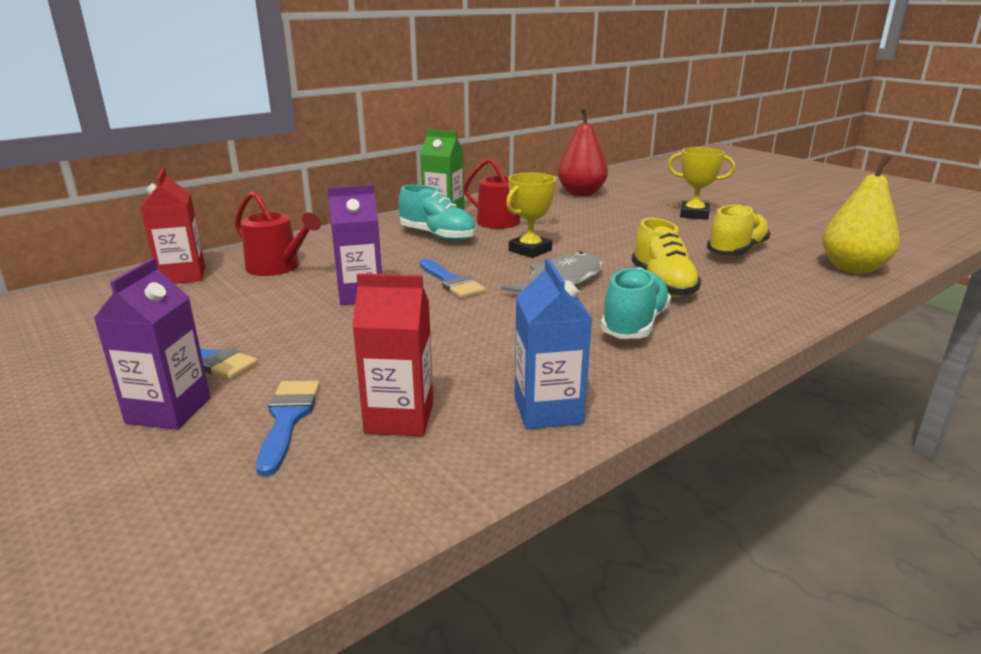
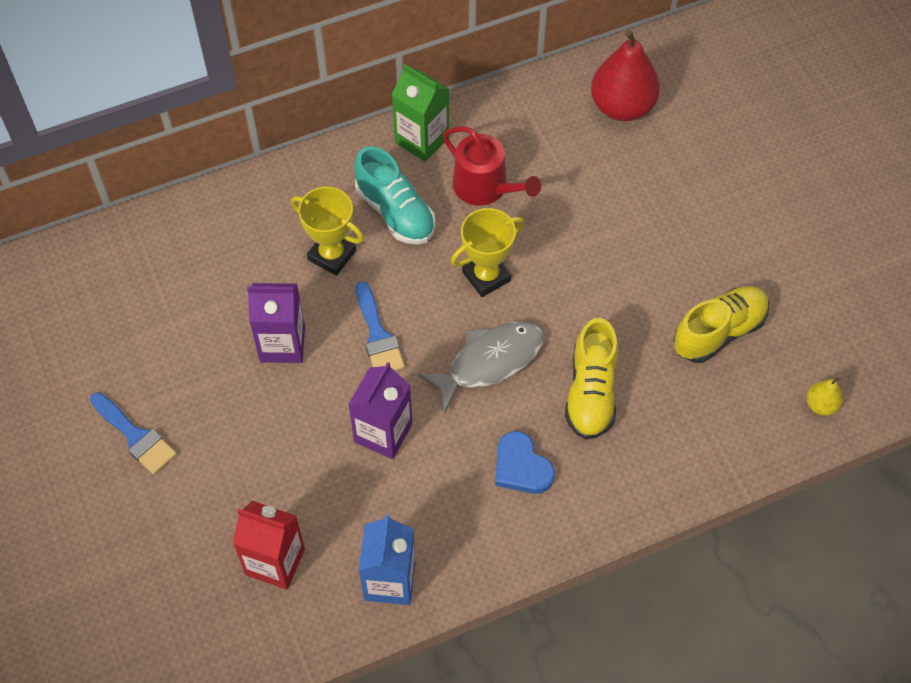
camera: 15 degrees right, 35 degrees up
purple carton [93,258,211,430] -> purple carton moved to [348,362,412,459]
red carton [141,169,205,284] -> none
red watering can [235,191,321,276] -> none
blue brush [256,380,320,476] -> none
turquoise shoe [600,267,671,339] -> blue heart [495,431,555,494]
yellow trophy [668,147,735,220] -> yellow trophy moved to [291,187,364,276]
yellow pear [822,154,900,274] -> yellow pear [806,378,843,416], size x0.47

